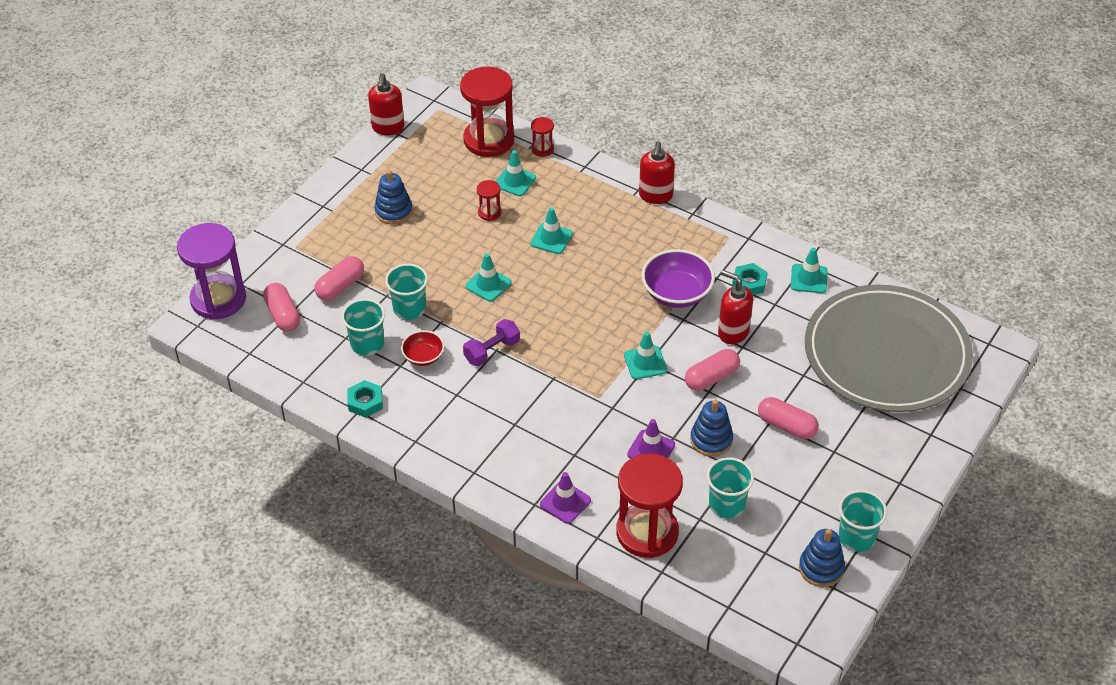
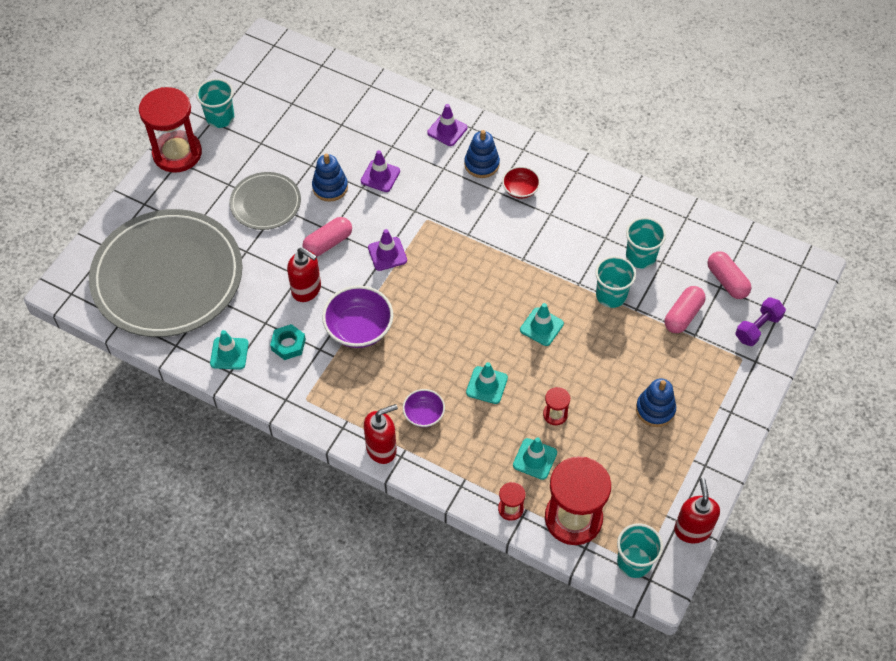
camera: 175 degrees right, 10 degrees up
purple hourglass [177,223,246,319] -> none
turquoise nut [348,380,383,418] -> none
red bowl [401,330,444,366] -> red bowl moved to [502,166,540,199]
purple dumbbell [463,319,520,366] -> purple dumbbell moved to [735,298,786,346]
red hourglass [616,454,683,558] -> red hourglass moved to [139,87,202,173]
turquoise traffic cone [624,332,667,379] -> purple traffic cone [368,229,407,271]
red soap dispenser [639,141,675,204] -> red soap dispenser turned 60 degrees clockwise [364,404,398,464]
turquoise cup [707,457,754,518] -> turquoise cup moved to [617,523,663,578]
pink capsule [758,397,819,439] -> grey plate [229,172,301,230]
blue stacking toy [799,529,845,587] -> blue stacking toy moved to [464,130,500,178]
none -> purple bowl [403,389,445,427]

